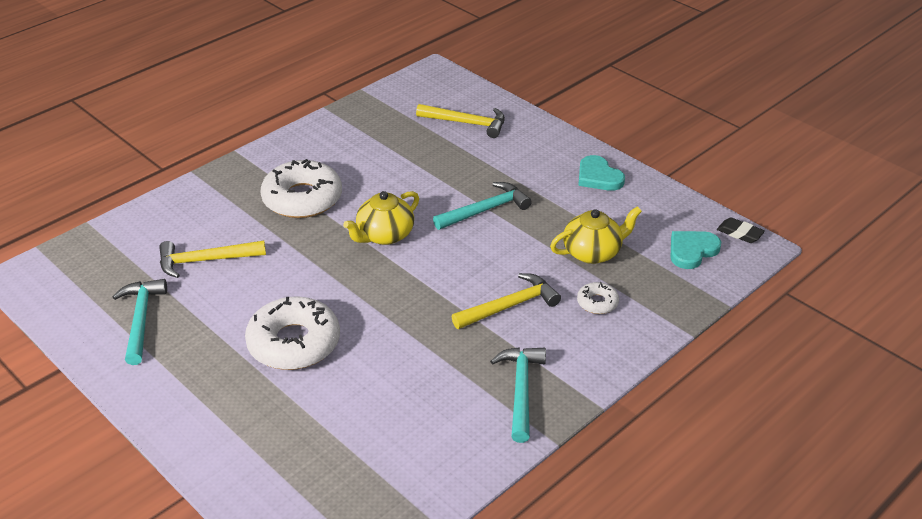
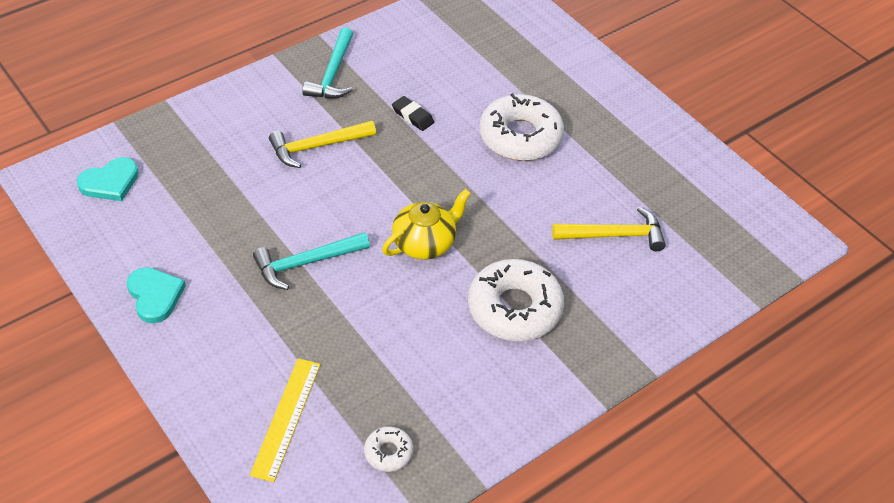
camera: 175 degrees left, 10 degrees up
turquoise hammer [113,279,167,365] -> none
yellow hammer [416,104,505,138] -> yellow ruler [250,358,321,482]
yellow teapot [550,206,642,264] -> none
white donut [577,282,619,314] -> white donut moved to [364,426,413,472]
black eraser [717,217,765,243] -> black eraser moved to [392,96,434,131]

